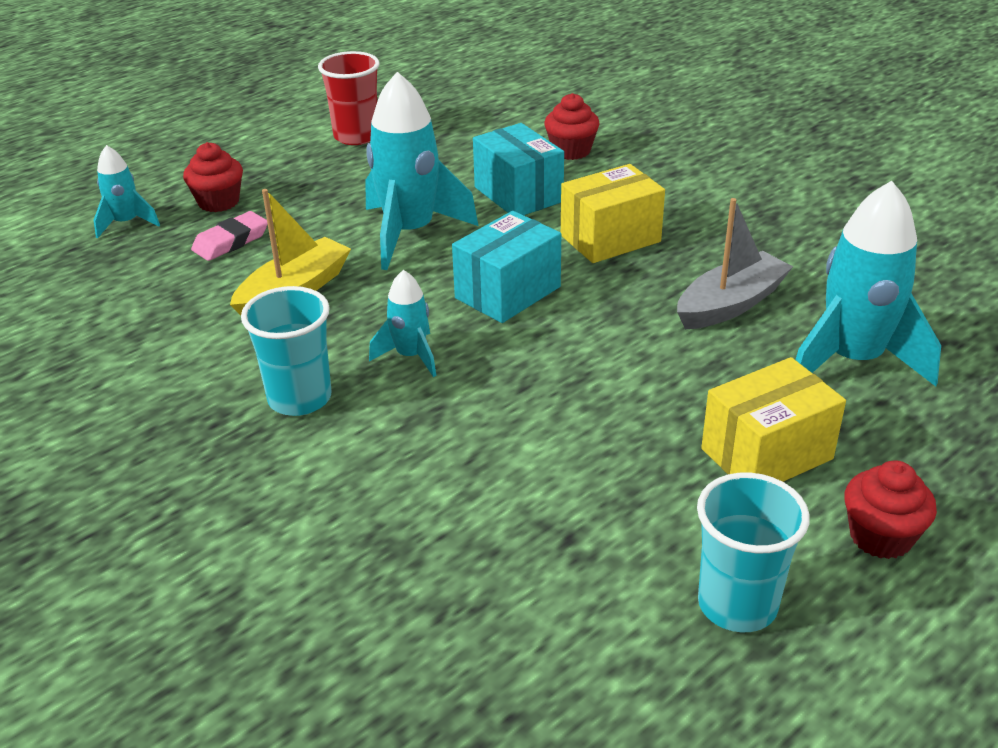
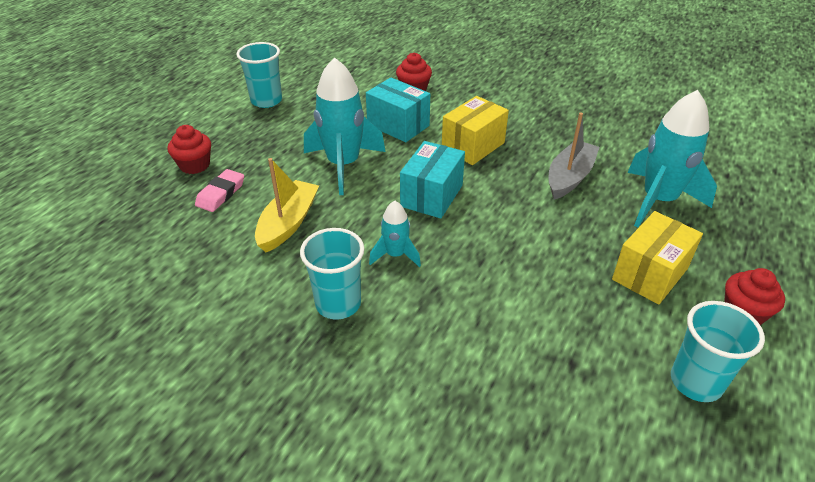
camera: 20 degrees left, 5 degrees up
turquoise rocket [94,145,160,238] -> none
red cup [318,51,380,145] -> turquoise cup [236,42,282,108]

